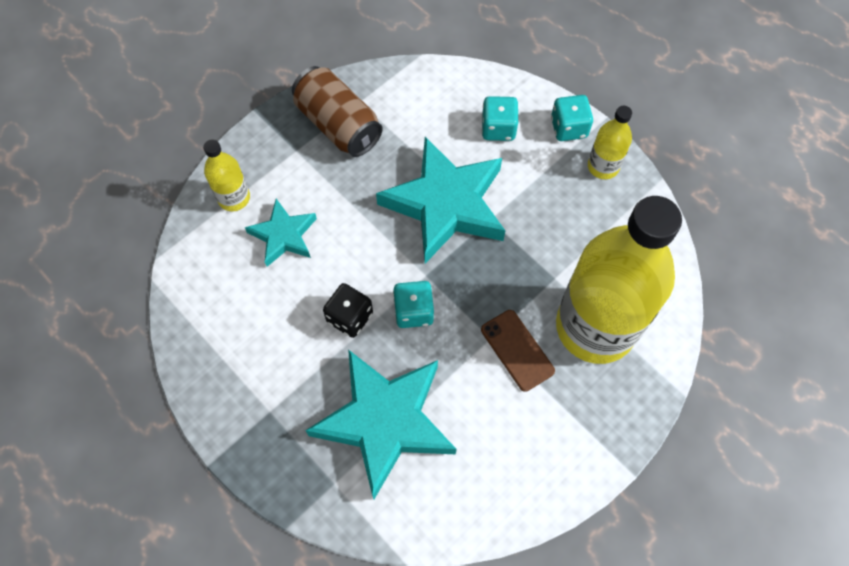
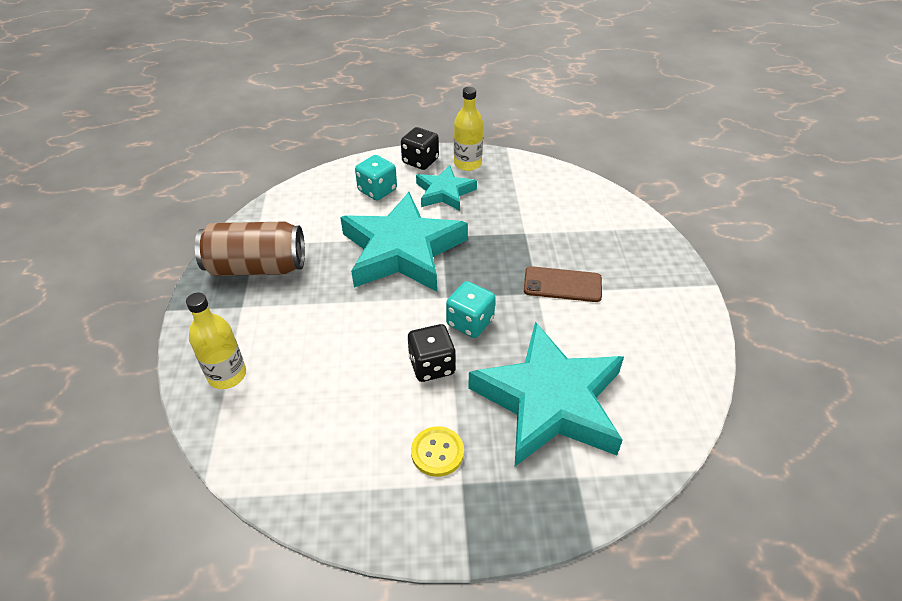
camera: 50 degrees left, 20 degrees down
turquoise star [245,199,317,267] -> turquoise star moved to [416,165,477,211]
turquoise dice [551,95,593,141] -> black dice [401,127,439,170]
yellow bottle [556,196,682,364] -> none
none -> yellow button [411,426,464,477]

